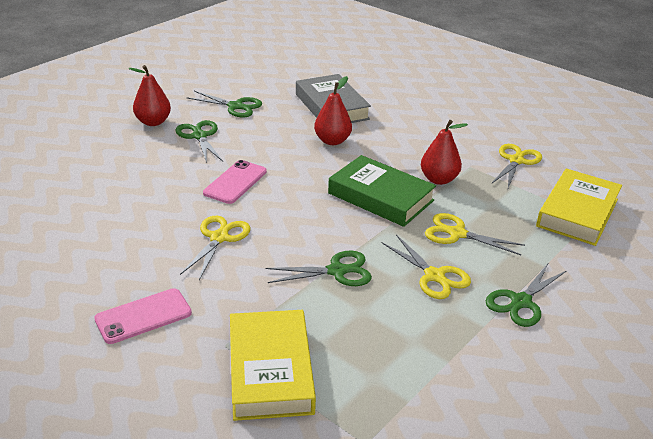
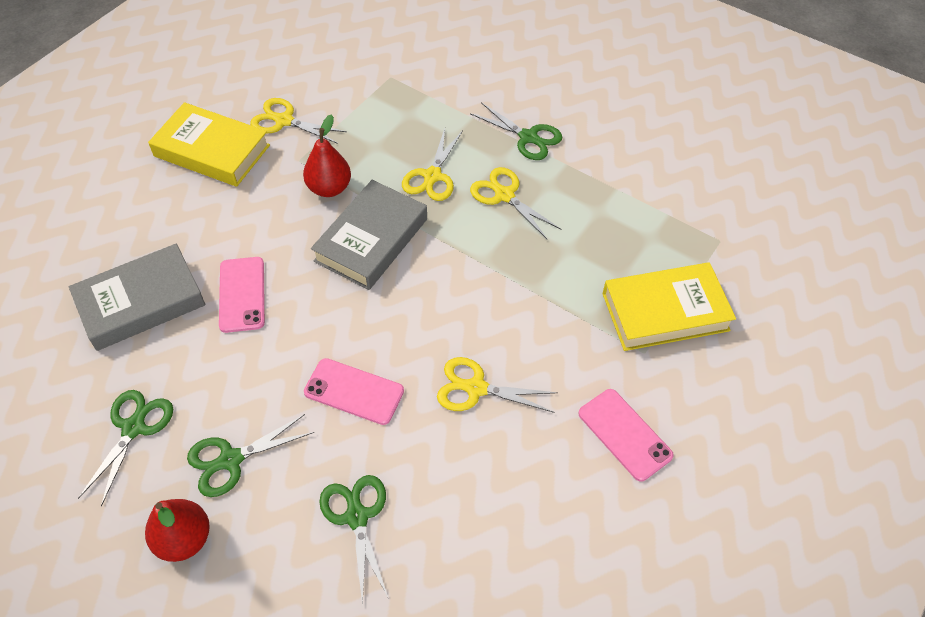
camera: 95 degrees left, 20 degrees up
green scissors [266,250,372,286] -> green scissors moved to [319,475,389,606]
red pear [314,76,352,145] -> pink phone [219,257,265,333]
green book [328,155,436,227] -> grey book [311,180,427,290]
yellow scissors [382,235,471,299] -> yellow scissors turned 90 degrees counterclockwise [470,167,561,239]
yellow book [536,169,622,246] -> yellow book moved to [148,102,270,187]

